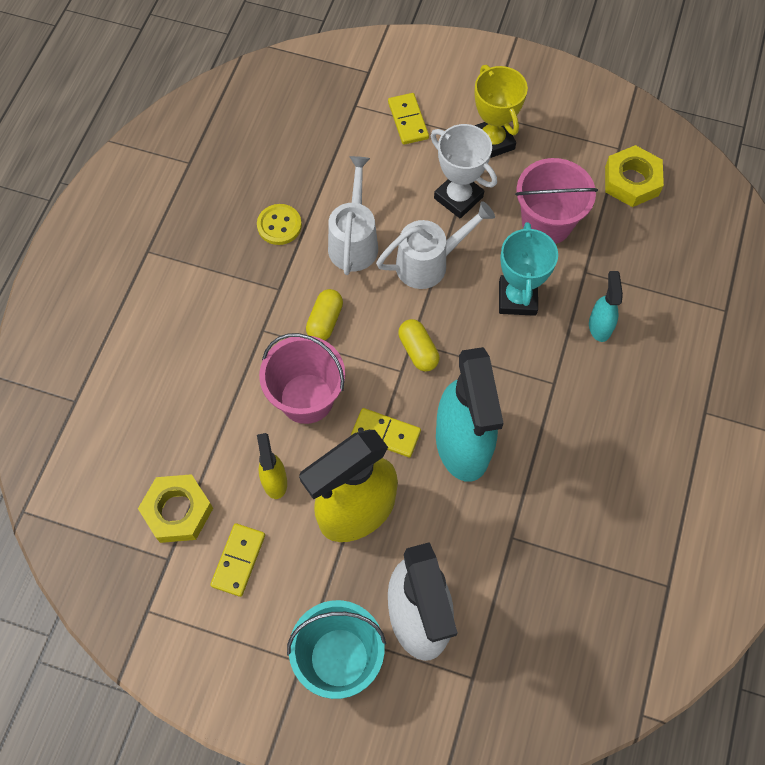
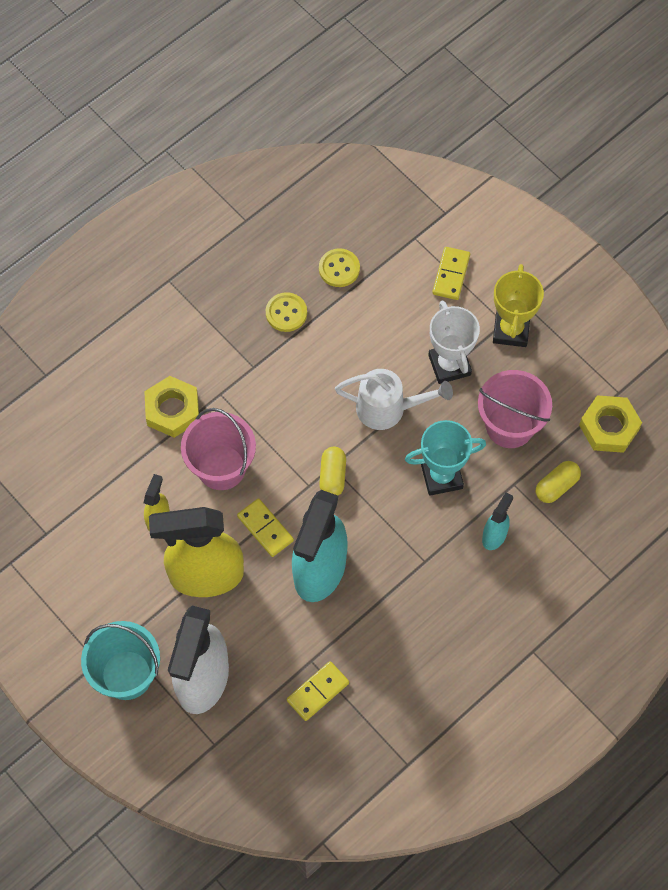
camera: 30 degrees right, 0 degrees up
yellow nut [138,474,213,543] -> yellow nut moved to [144,376,199,438]
yellow domino [210,523,265,597] -> yellow domino moved to [287,661,349,721]
yellow capsule [306,289,343,340] -> yellow capsule moved to [536,461,581,503]
white watering can [328,156,378,275] -> none
turquoise trophy [499,222,558,316] -> turquoise trophy turned 45 degrees clockwise [405,420,486,496]
none -> yellow button [319,248,360,287]

